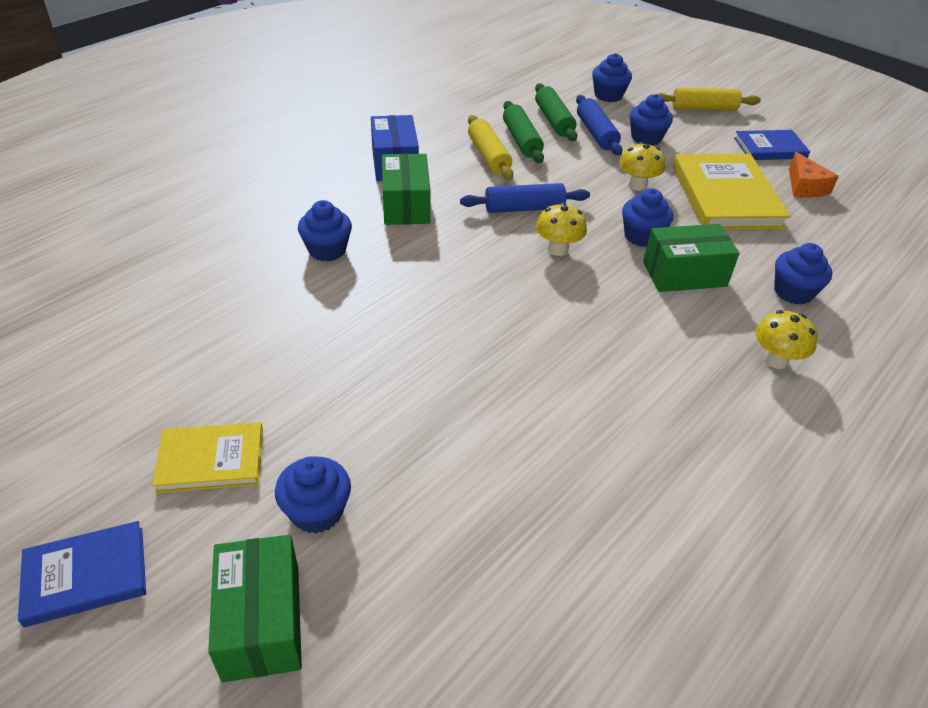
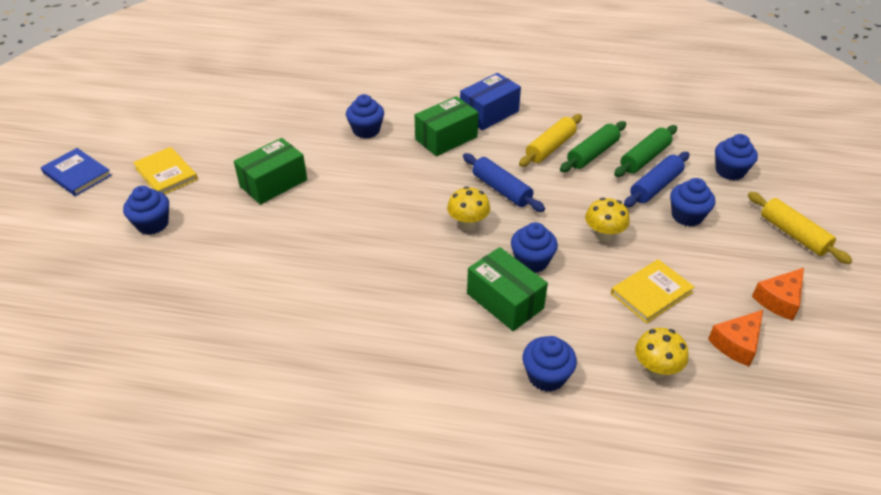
camera: 60 degrees right, 0 degrees up
green box [208,535,302,682] -> green box moved to [234,138,307,205]
yellow book [673,154,790,230] -> yellow book [611,259,695,324], size x0.58
blue book [734,130,810,160] -> orange cheese [752,268,804,321]
yellow mushroom [756,310,818,369] -> yellow mushroom moved to [635,328,689,378]

